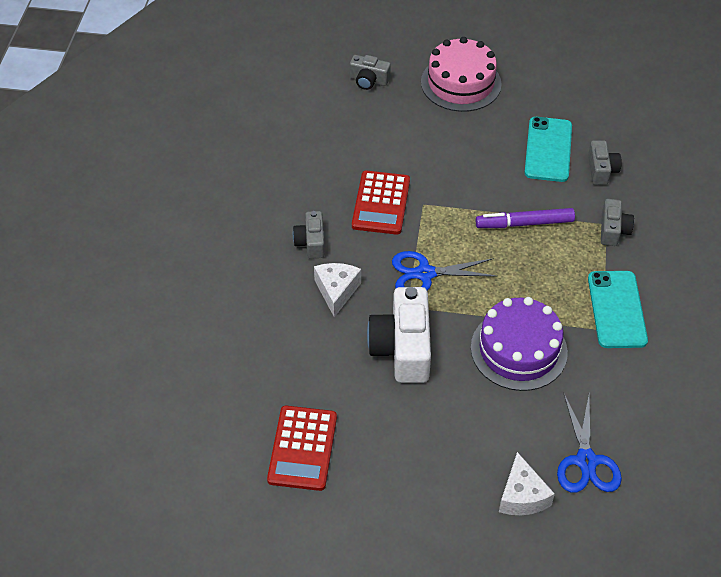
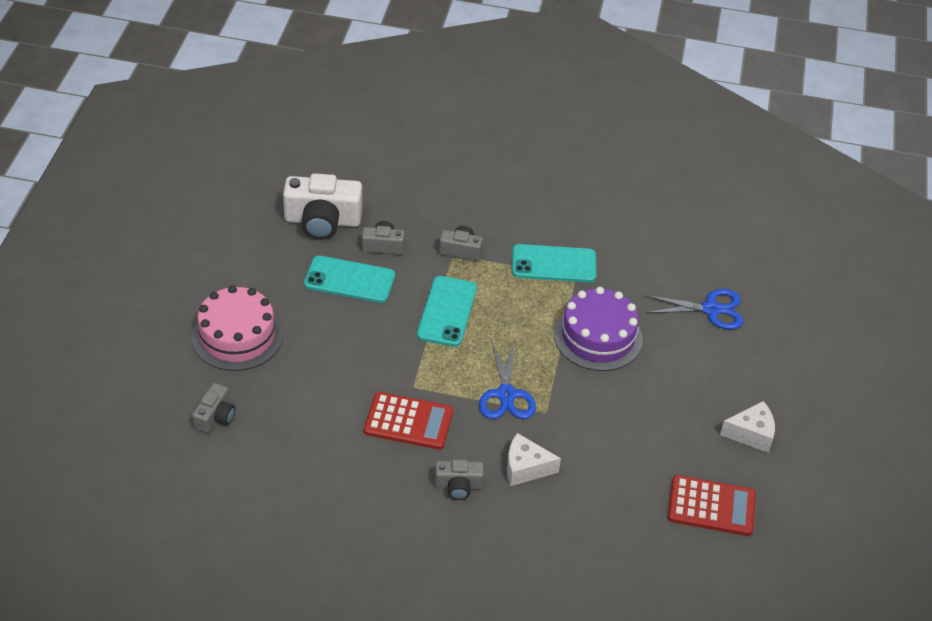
camera: 90 degrees left, 5 degrees down
white camera [367,287,431,383] -> white camera moved to [283,173,362,240]
purple marker [476,208,575,228] -> turquoise phone [417,276,477,347]
white cheese [499,452,555,515] -> white cheese moved to [720,401,775,453]

